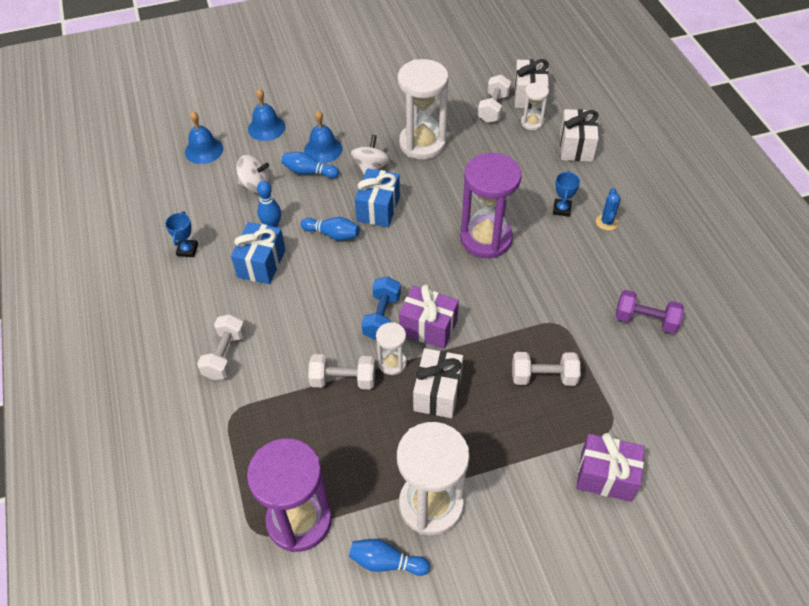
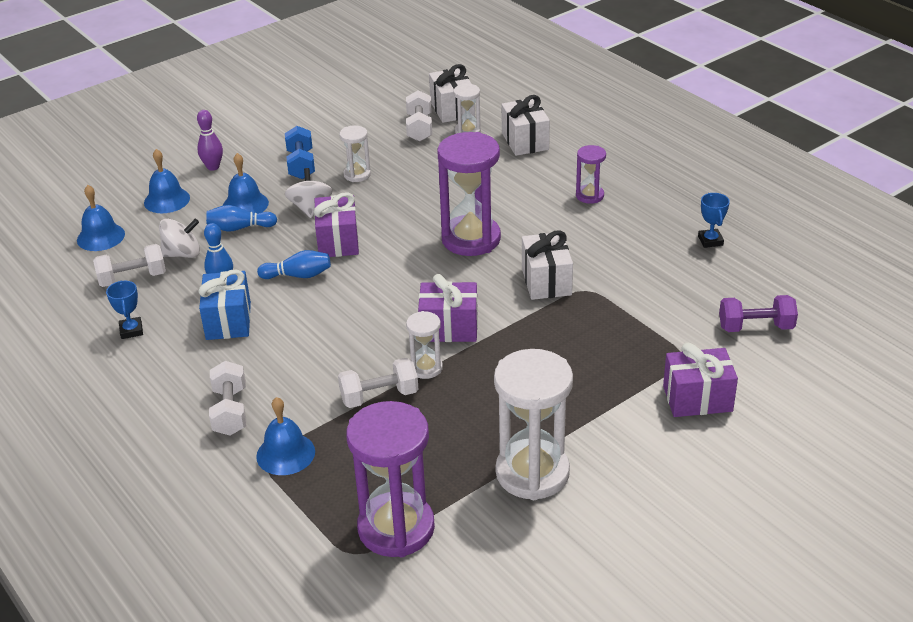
camera: 20 degrees left, 15 degrees down
blue bowling pin [349,539,430,576] -> none
blue gift [355,168,400,227] -> purple gift [314,193,359,257]
blue dumbbell [362,277,401,340] -> blue dumbbell moved to [285,126,315,179]
white hourglass [398,59,448,159] -> white hourglass [339,125,371,182], size x0.50
white gift [413,348,463,418] -> white gift moved to [522,230,573,300]
white dumbbell [512,352,580,386] -> white dumbbell moved to [93,244,166,287]
blue trophy [553,171,580,217] -> blue trophy moved to [698,193,730,248]
blue cactus [596,188,621,230] -> purple hourglass [576,145,606,204]
purple dumbbell [616,290,684,334] -> purple dumbbell moved to [719,295,798,332]
none -> purple bowling pin [197,110,223,171]
none -> blue bell [256,397,315,475]

